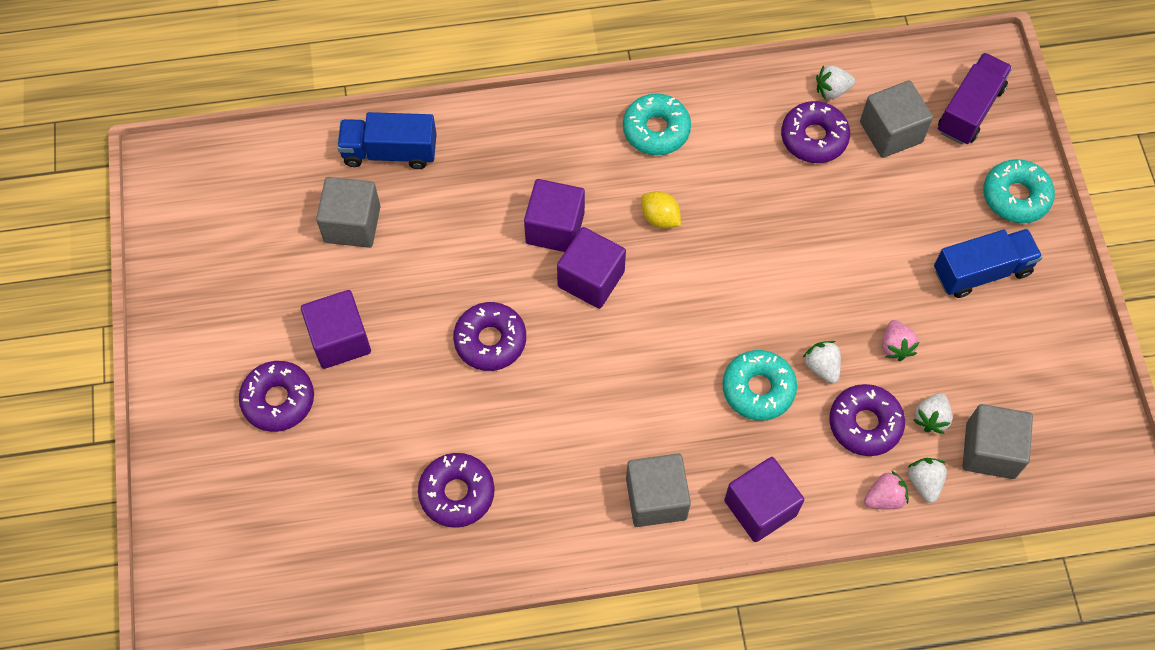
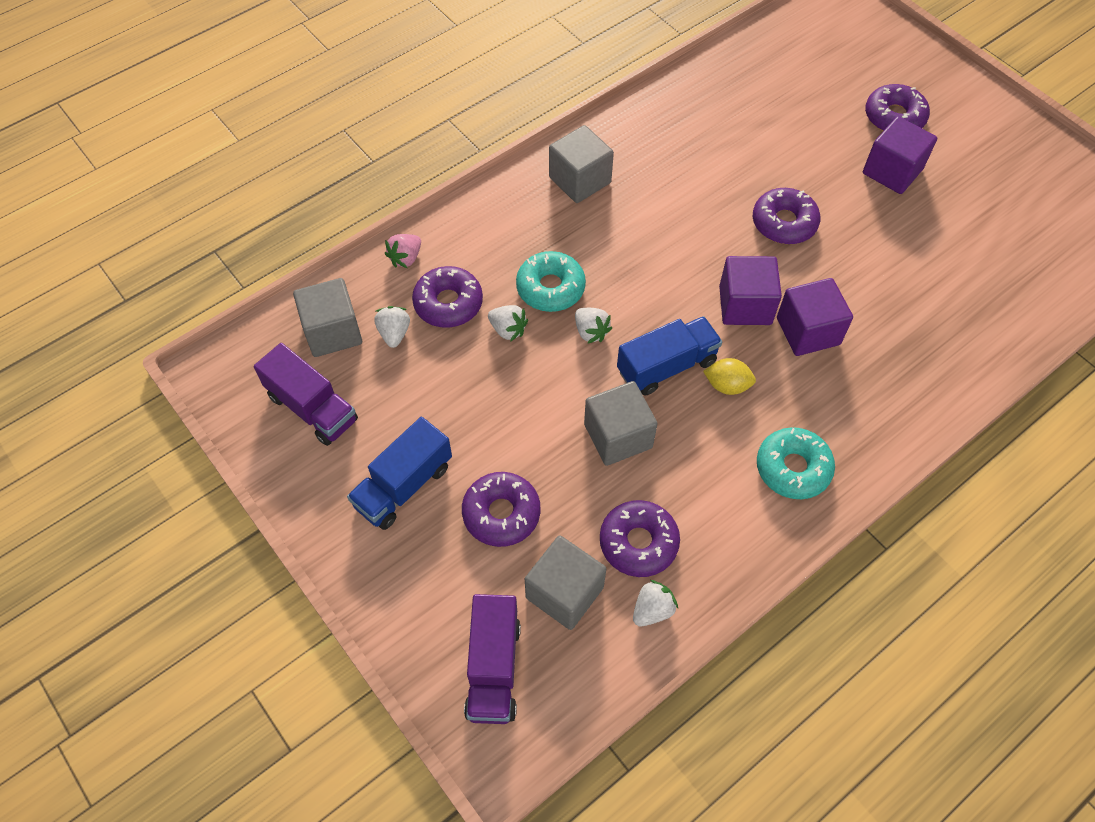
camera: 150 degrees right, 5 degrees down
grey cube [316,177,380,248] -> grey cube moved to [584,381,658,466]
blue truck [337,112,437,169] -> blue truck moved to [617,316,722,395]
purple donut [418,453,495,528] -> purple donut moved to [462,472,540,547]
purple cube [724,457,804,542] -> none
pink strawberry [882,320,920,361] -> none
white strawberry [908,458,947,503] -> white strawberry moved to [575,308,612,344]
turquoise donut [983,159,1055,223] -> none
none -> purple truck [254,343,358,446]

